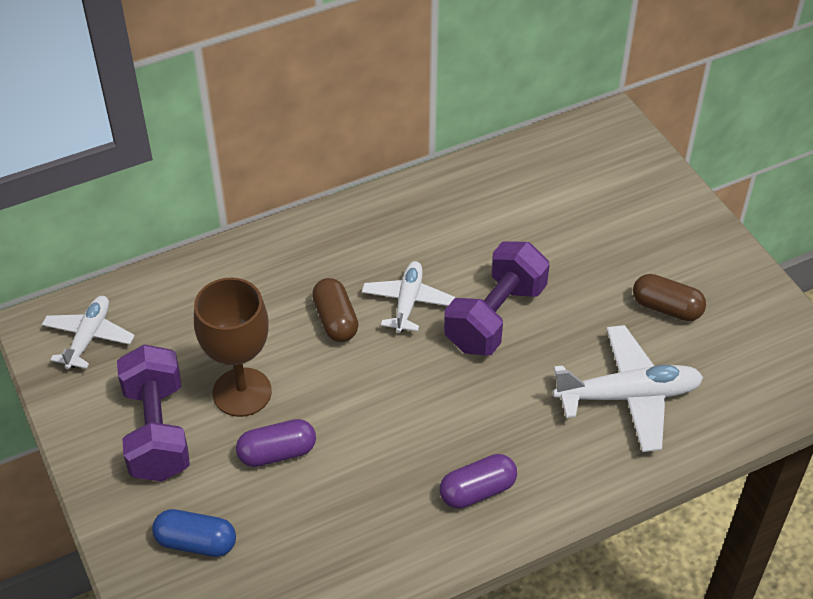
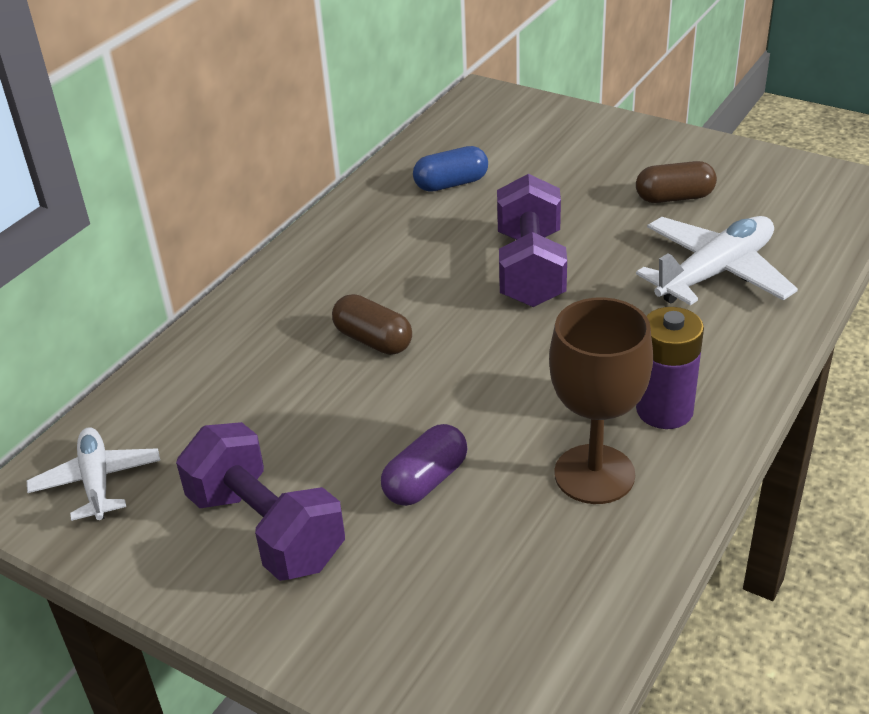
camera: 30 degrees left, 10 degrees down
blue capsule [152,509,236,557] -> blue capsule moved to [413,146,488,192]
brown goblet [194,277,272,417] -> brown goblet moved to [549,297,653,504]
white plane [362,261,455,333] -> none
purple capsule [440,454,517,509] -> purple battery [636,307,704,429]

